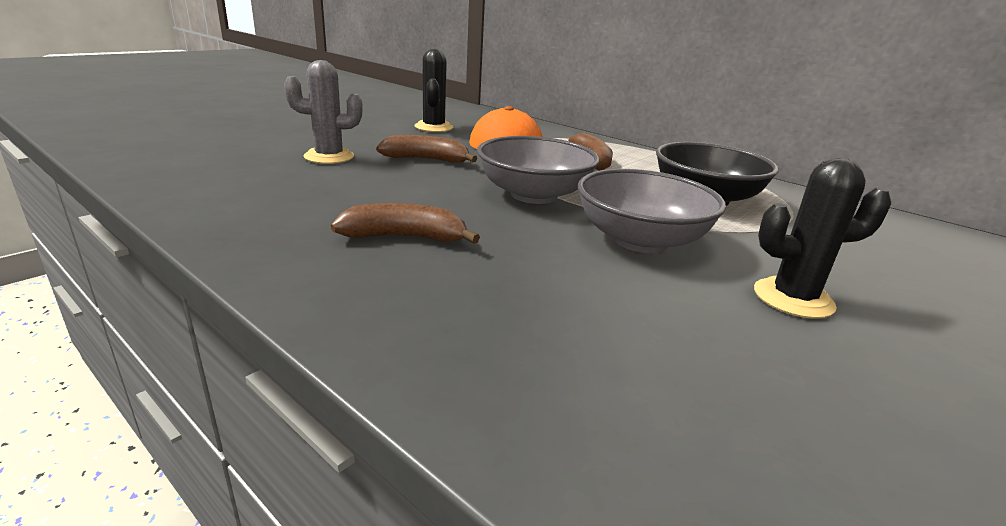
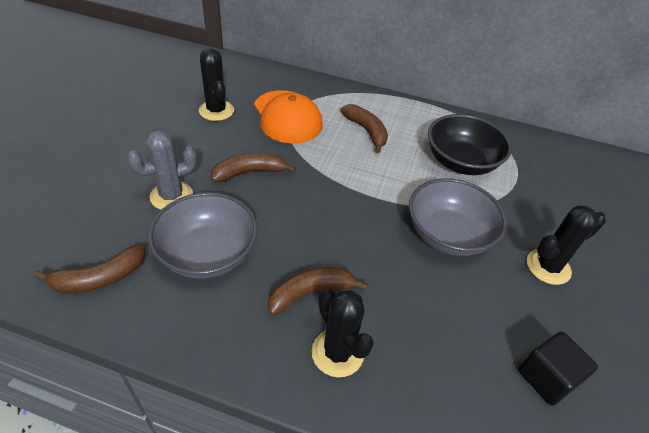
camera: 25 degrees left, 20 degrees up
grey bowl [477,136,600,204] -> grey bowl moved to [148,192,258,279]
none -> brown banana [34,244,145,293]
none -> black cactus [311,288,374,377]
none -> black cube [519,331,598,406]

